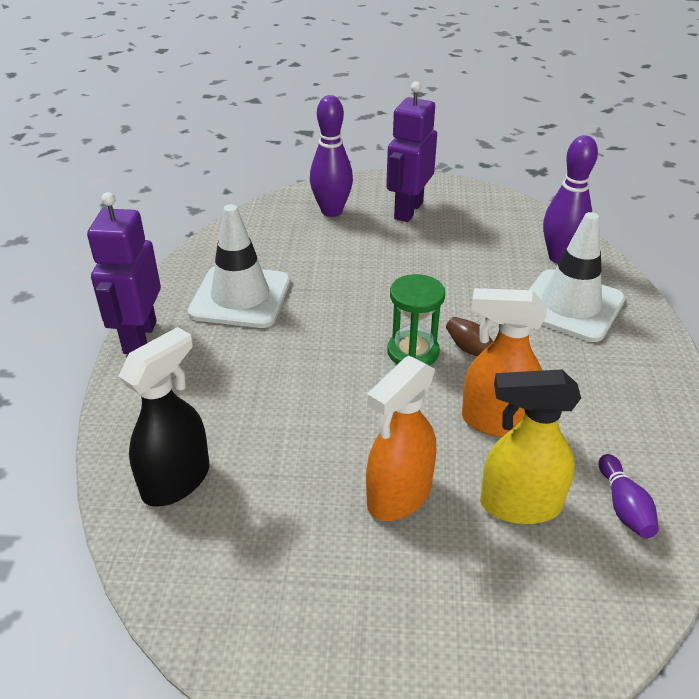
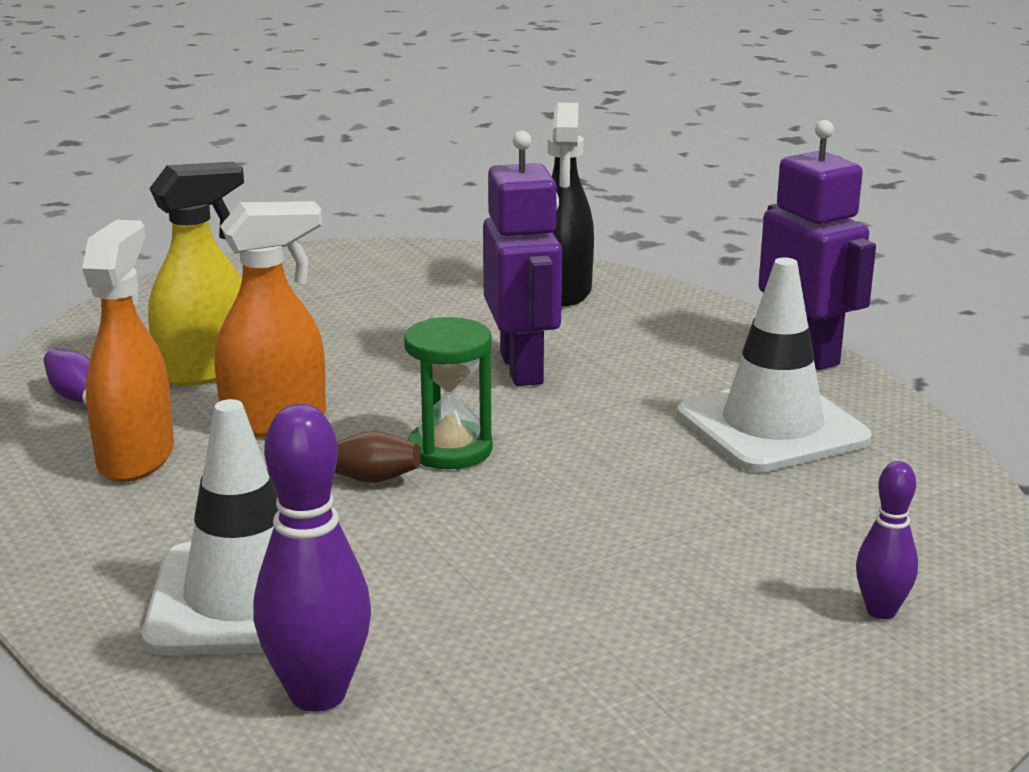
camera: 145 degrees right, 15 degrees down
purple bowling pin [310,95,353,217] -> purple bowling pin [856,461,918,619], size x0.57
orange spray bottle [366,356,436,521] -> orange spray bottle moved to [82,220,174,482]
purple robot [386,81,437,222] -> purple robot moved to [483,131,562,386]

